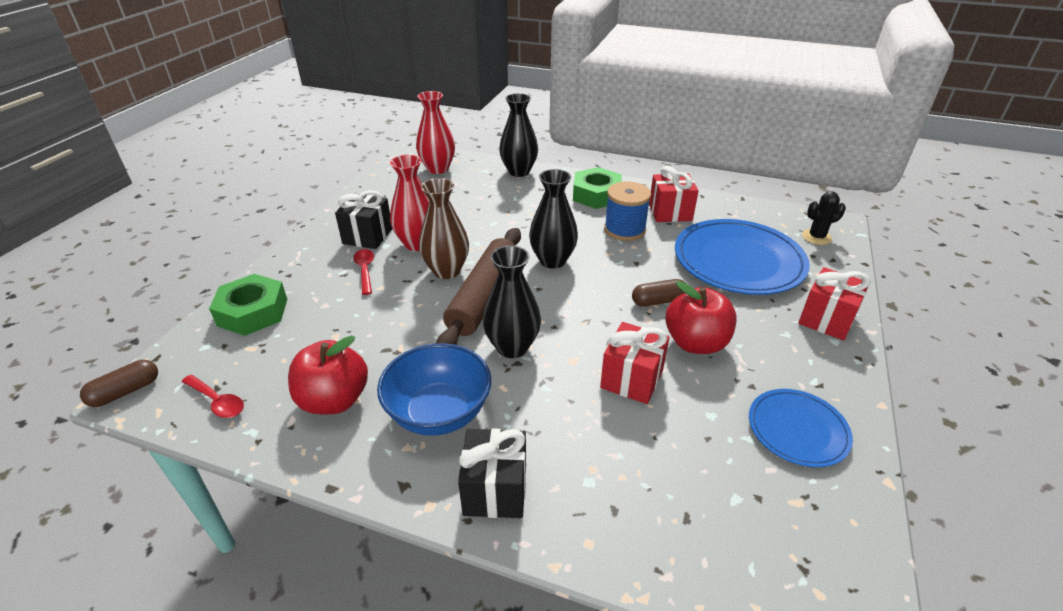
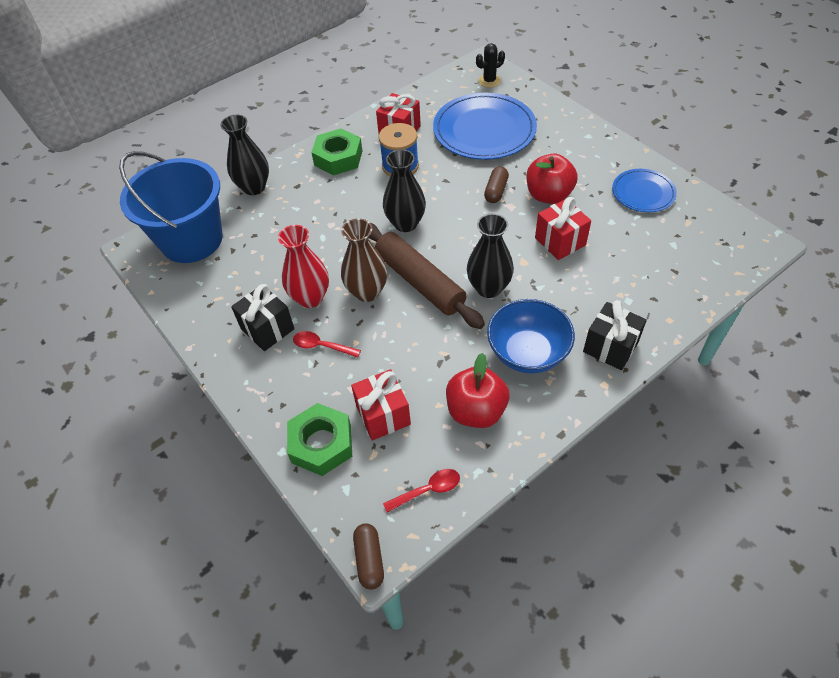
camera: 55 degrees left, 15 degrees up
red vase [416,91,455,174] -> blue bucket [119,151,223,263]
red gift [798,267,871,340] -> red gift moved to [351,369,411,440]
black cactus [802,191,846,245] -> black cactus turned 45 degrees clockwise [476,43,505,88]

